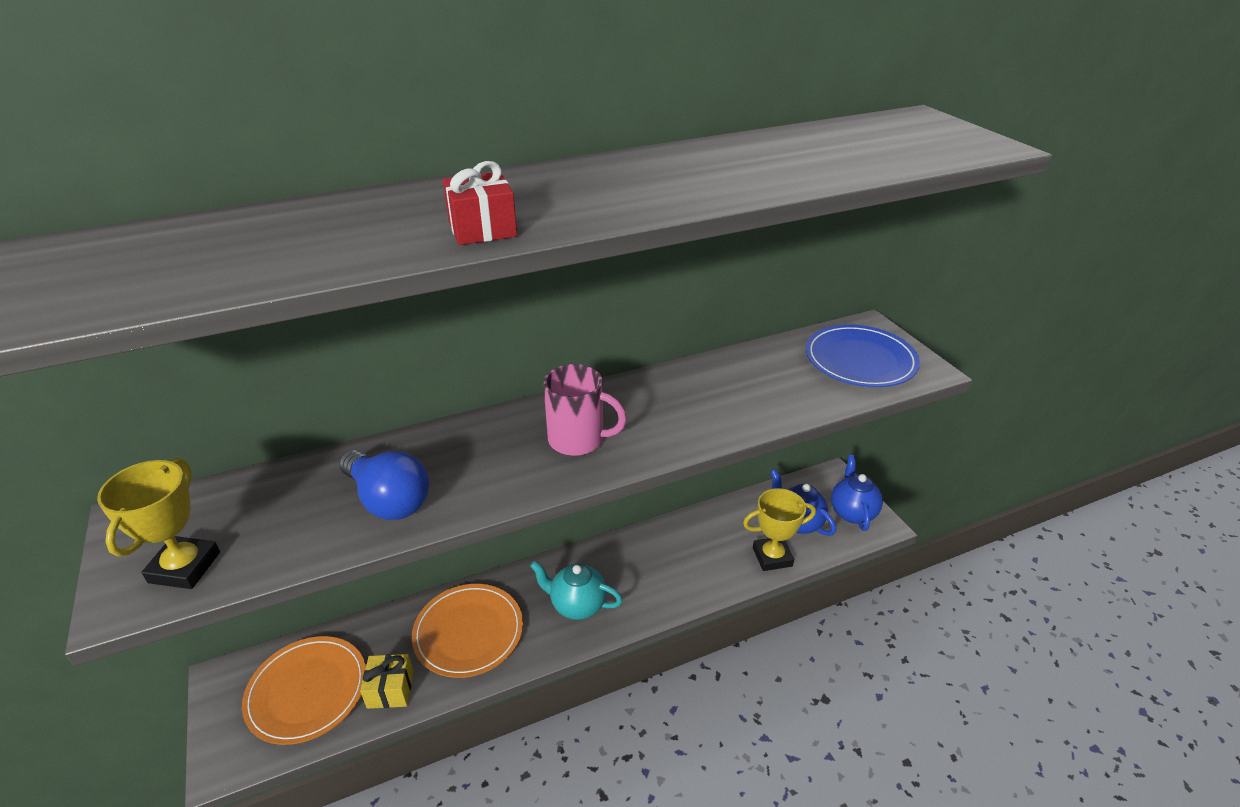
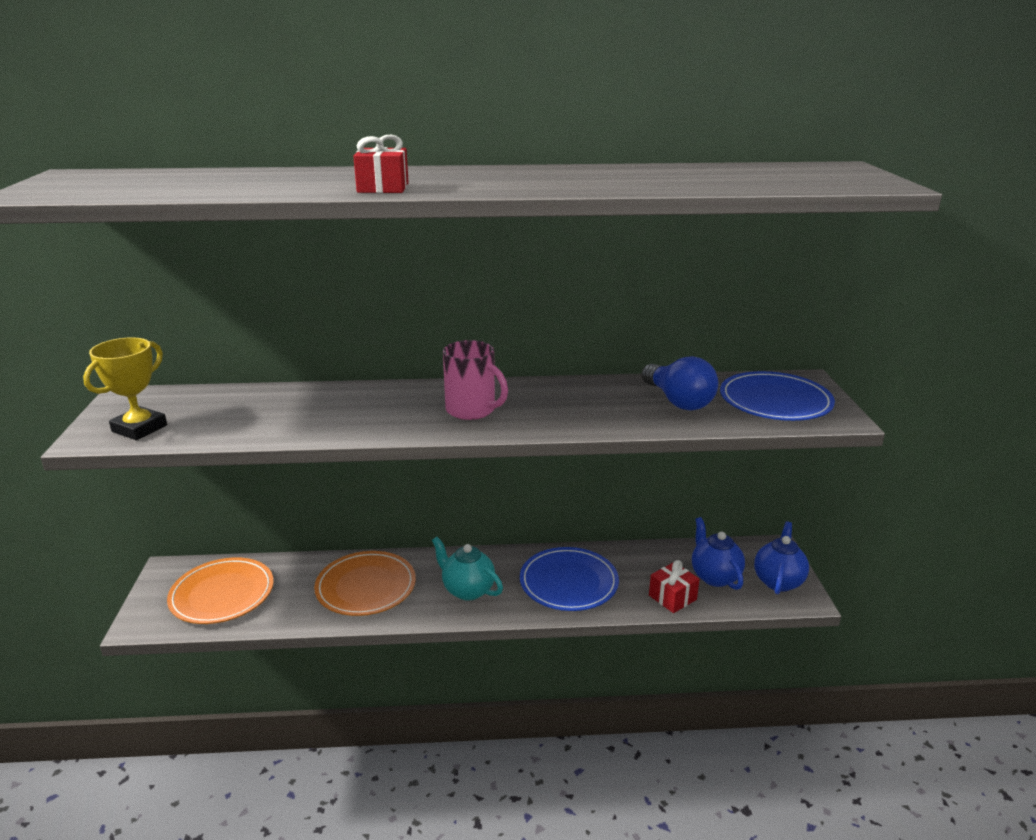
camera: 20 degrees right, 10 degrees down
blue light bulb [339,450,429,520] -> blue light bulb moved to [641,356,718,411]
yellow gift [360,654,414,709] -> none
yellow trophy [743,488,816,571] -> red gift [649,560,700,613]
none -> blue plate [520,547,619,611]

